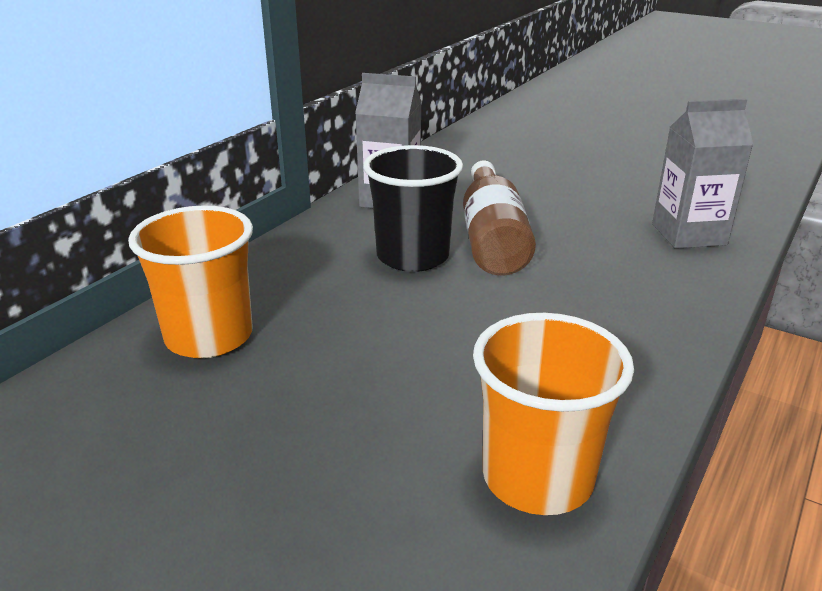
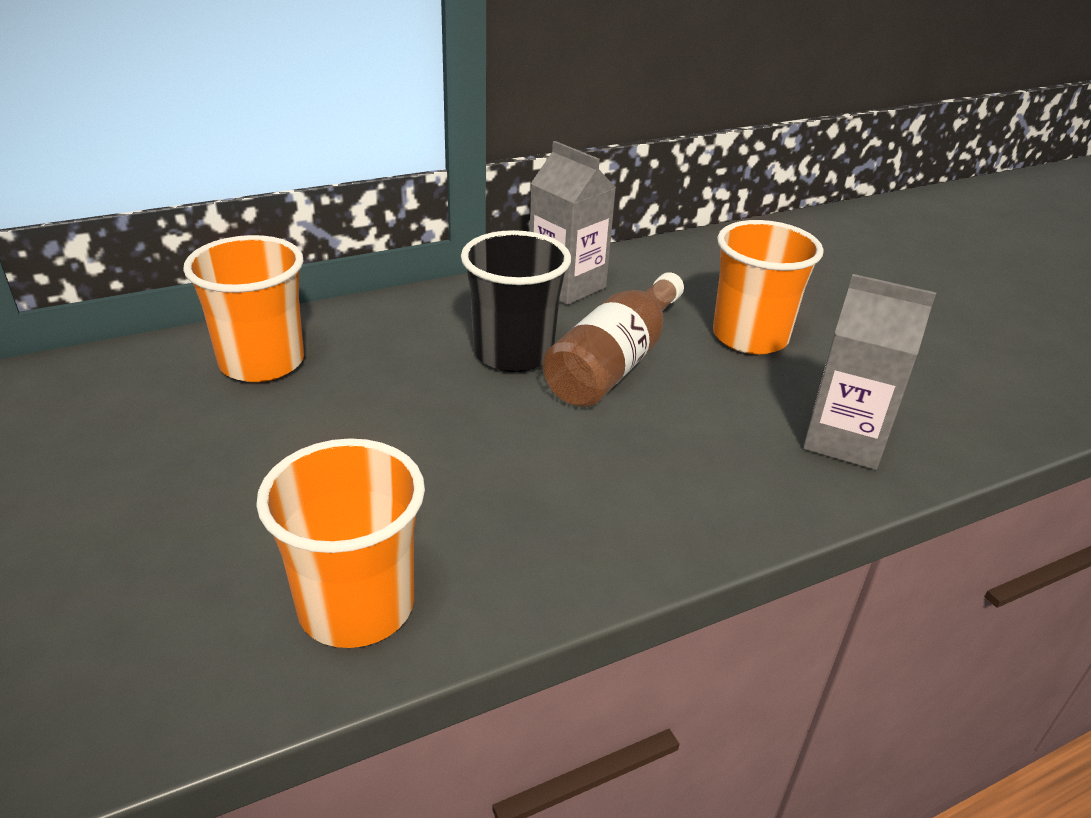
camera: 30 degrees right, 5 degrees up
none -> orange cup [713,220,824,355]

